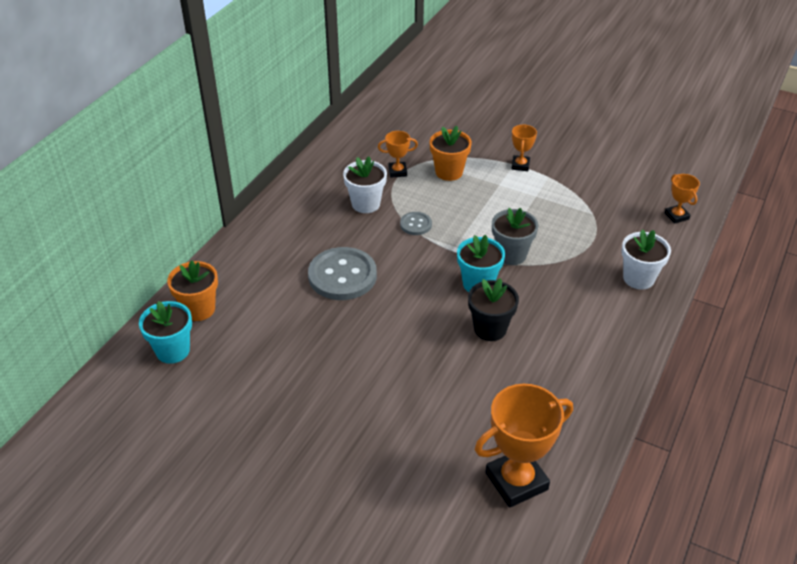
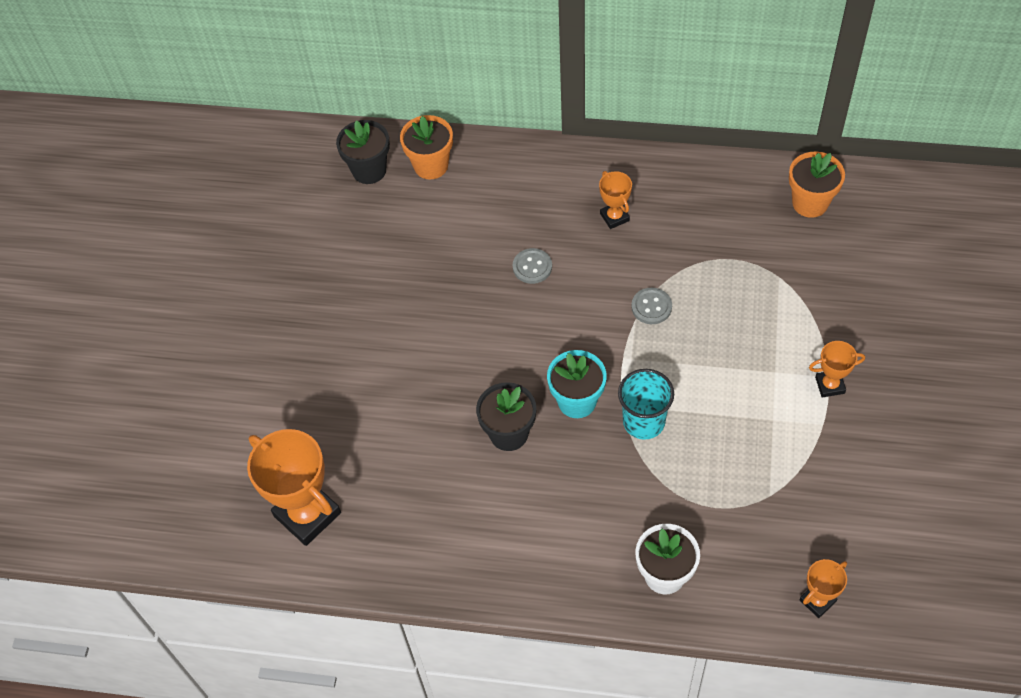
camera: 75 degrees right, 15 degrees up
turquoise flower pot [139,301,192,364] -> black flower pot [336,120,390,184]
grey button [308,247,377,300] -> grey button [513,248,552,284], size x0.49
white flower pot [343,157,387,213] -> none
orange trophy [378,131,418,178] -> orange trophy moved to [599,171,632,229]
orange flower pot [430,126,472,181] -> orange flower pot moved to [789,152,845,218]
grey flower pot [492,208,538,265] -> turquoise cup [618,369,674,440]

